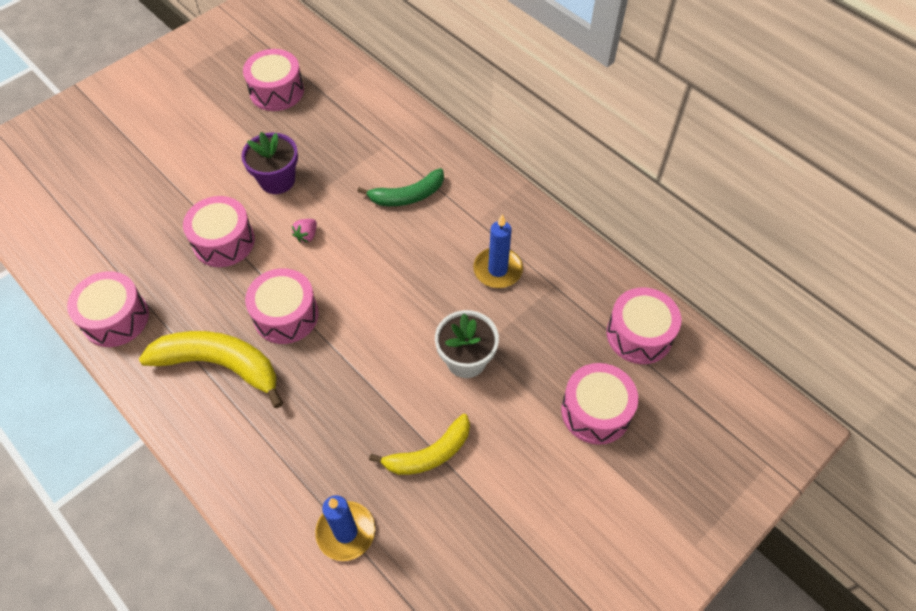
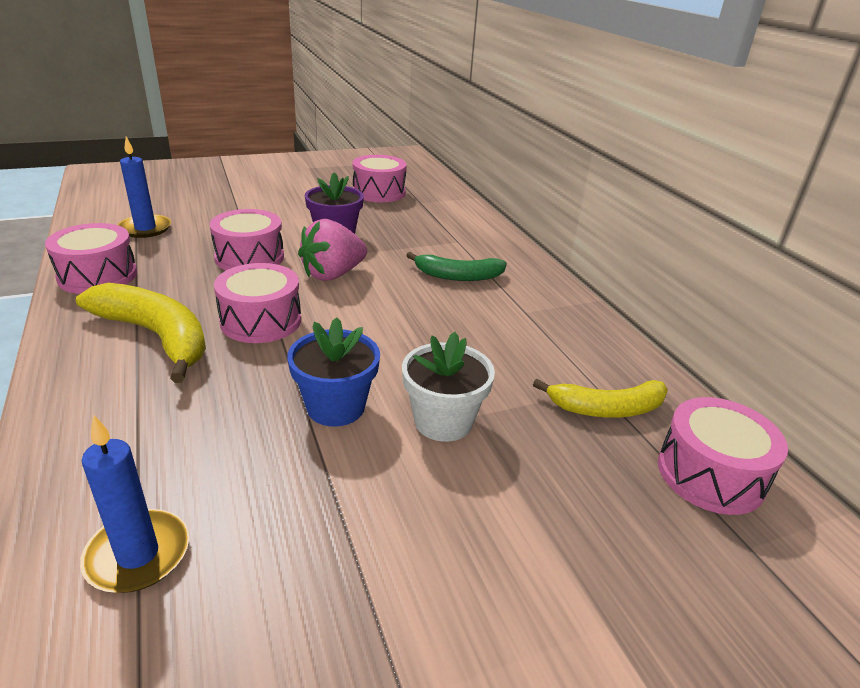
camera: 20 degrees right, 25 degrees down
pink strawberry [292,219,317,243] -> pink strawberry [298,219,367,281], size x2.19
yellow banana [369,414,470,475] -> yellow banana moved to [533,379,668,418]
blue candle [473,214,523,288] -> blue candle moved to [118,137,171,238]
pink drum [561,363,638,445] -> none
none -> blue flower pot [287,317,380,427]

